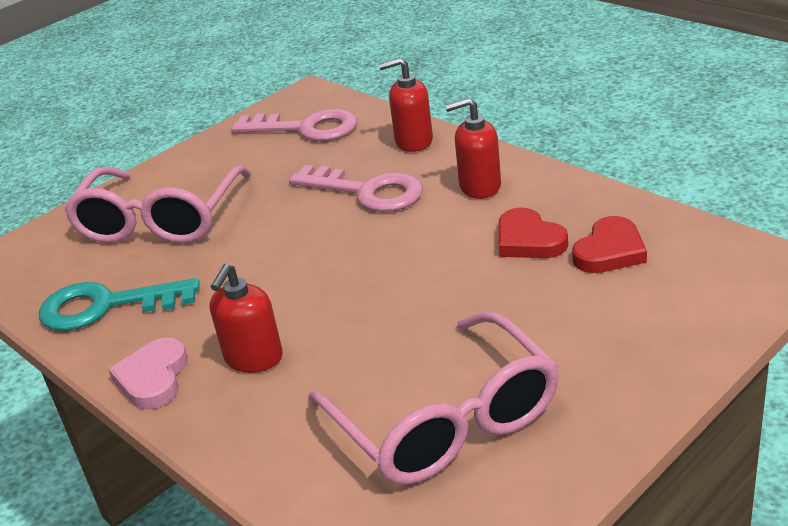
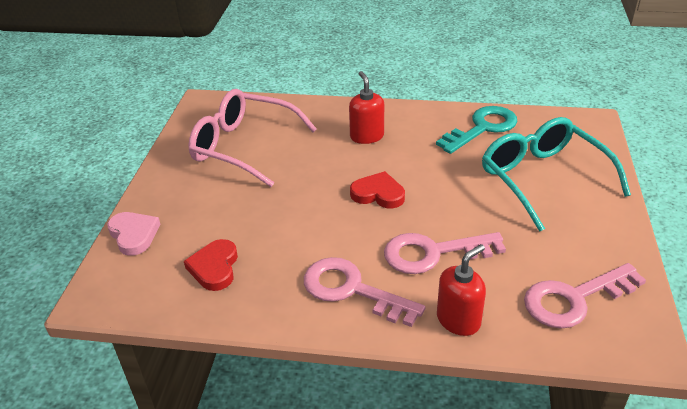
camera: 140 degrees right, 5 degrees up
pink glasses [64,165,251,243] -> turquoise glasses [482,117,631,232]
pink heart [108,337,188,409] -> pink heart moved to [107,212,161,256]
red soap dispenser [445,97,501,199] -> pink key [304,257,426,327]
red heart [499,207,568,258] -> red heart moved to [350,171,405,209]

